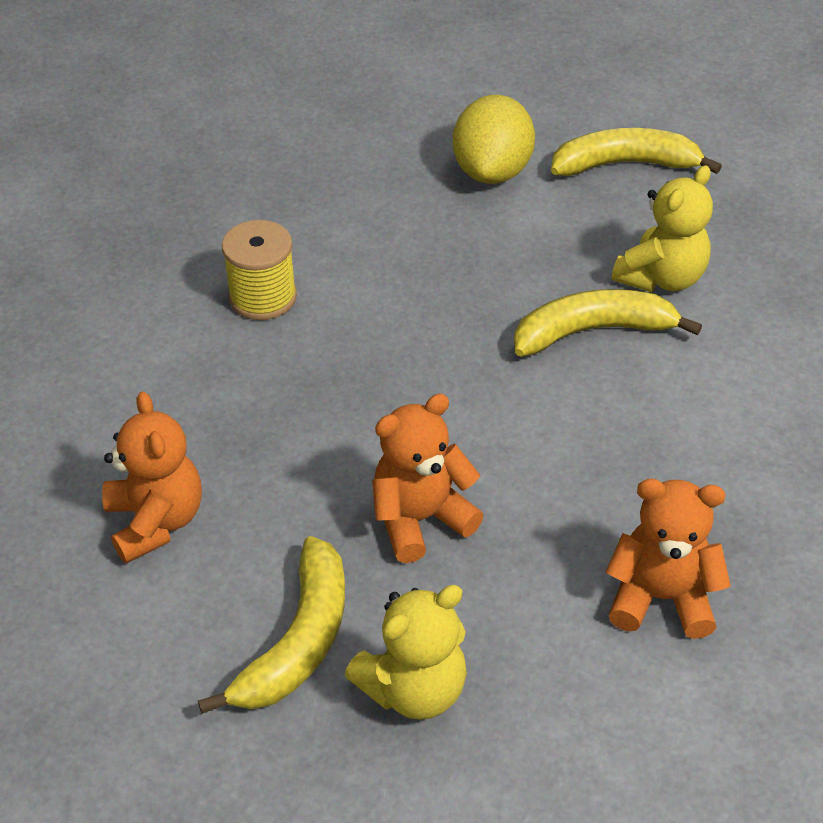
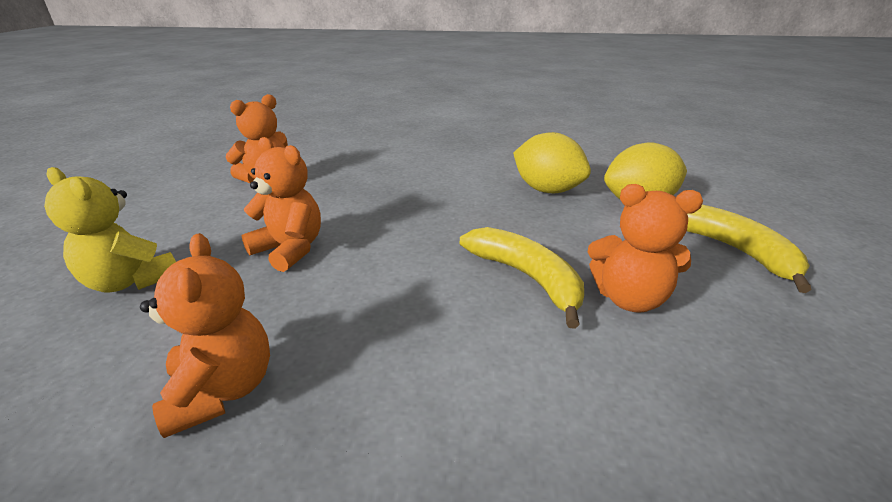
camera: 65 degrees right, 15 degrees down
yellow banana [198,536,345,714] -> none
yellow spool [222,220,297,320] -> none
yellow teddy bear [612,165,713,292] -> orange teddy bear [588,184,703,313]
none -> yellow lemon [513,132,591,193]

